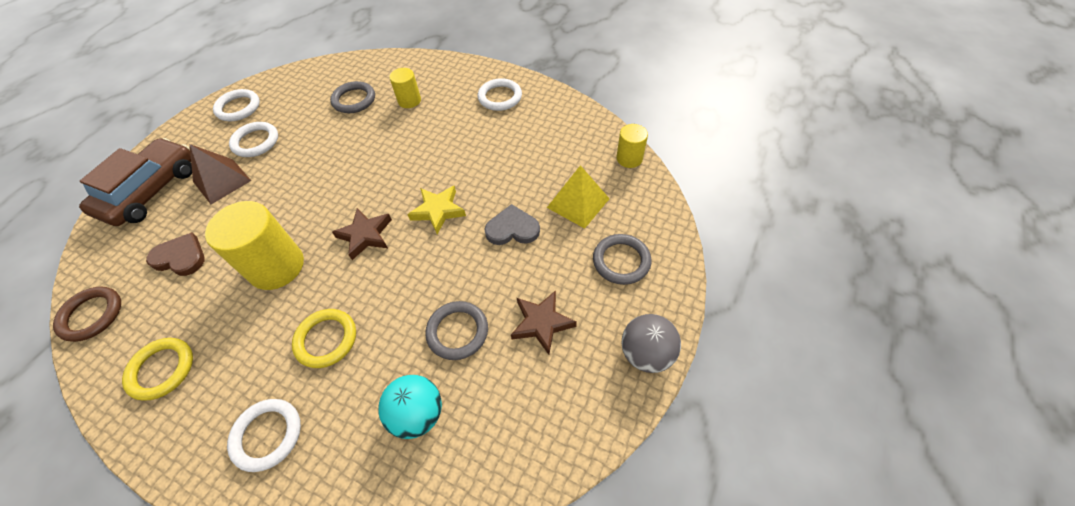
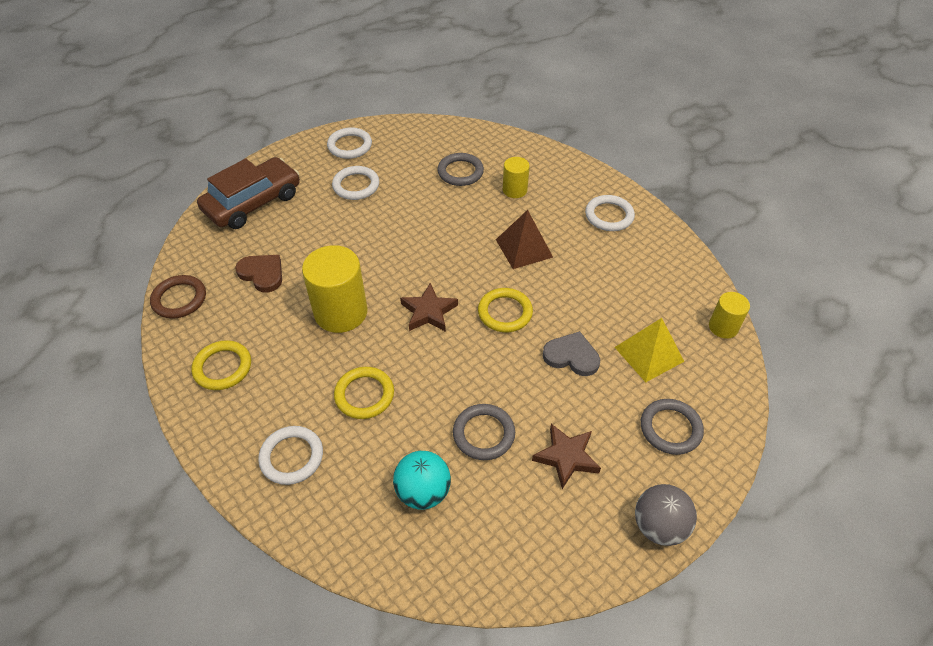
camera: 20 degrees right, 5 degrees down
brown pyramid [190,144,251,204] -> brown pyramid moved to [496,210,553,269]
yellow star [407,186,466,234] -> yellow ring [478,288,533,332]

